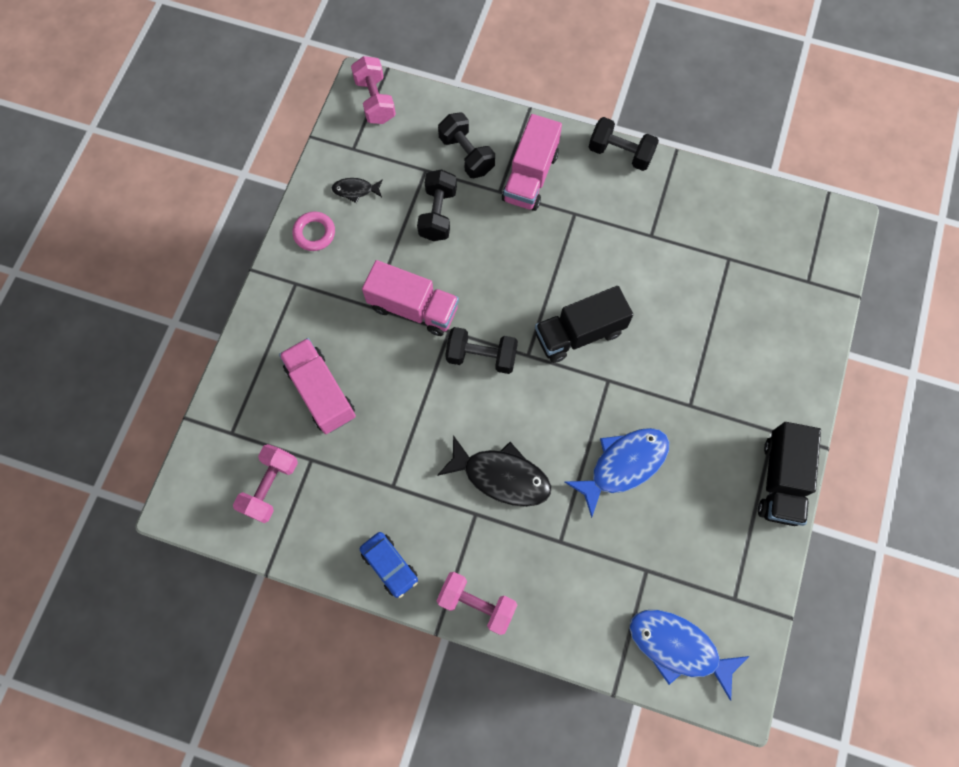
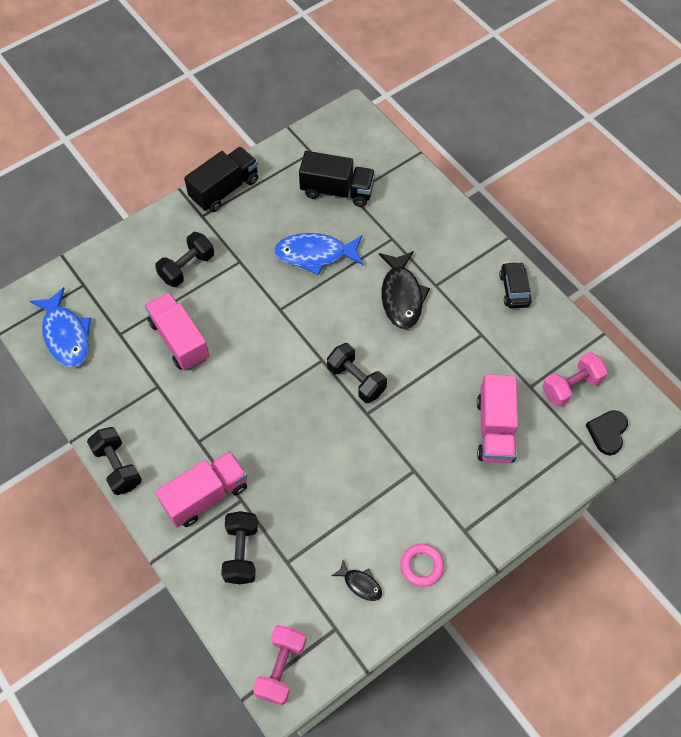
camera: 145 degrees left, 10 degrees down
blue car [360,532,418,598] -> black car [499,262,532,309]
pink truck [362,260,459,336] -> pink truck moved to [145,292,210,371]
black dumbbell [417,169,457,241] -> black dumbbell moved to [155,232,214,287]
black fish [437,435,551,507] -> black fish turned 150 degrees counterclockwise [379,251,430,329]
pink dumbbell [437,572,517,635] -> none
black truck [535,286,633,363] -> black truck moved to [299,151,375,207]
blue fish [629,610,749,701] -> blue fish moved to [30,287,91,367]
none -> black heart [586,410,628,455]

